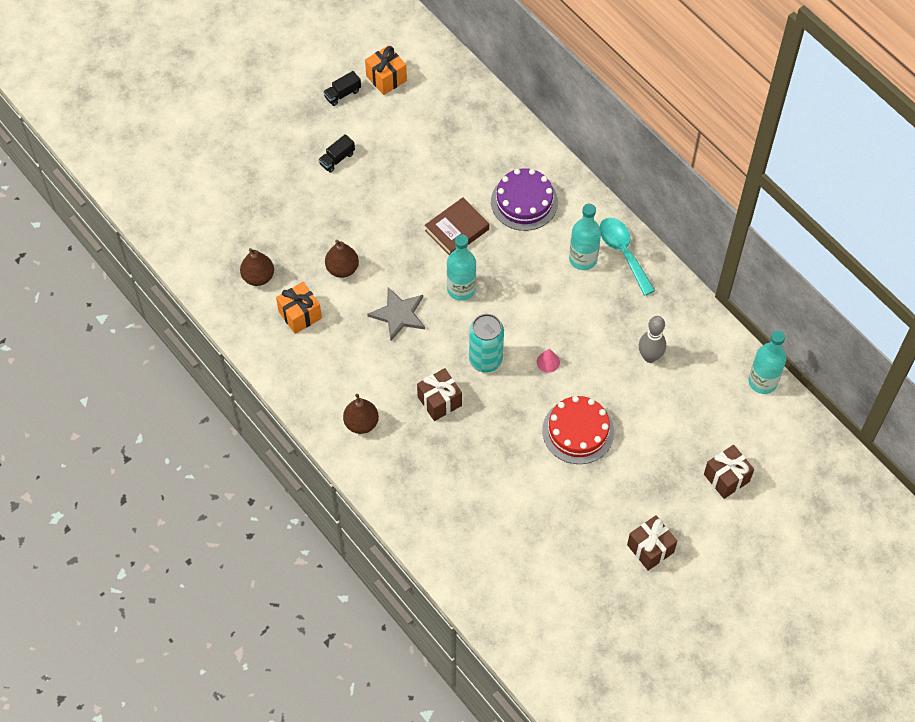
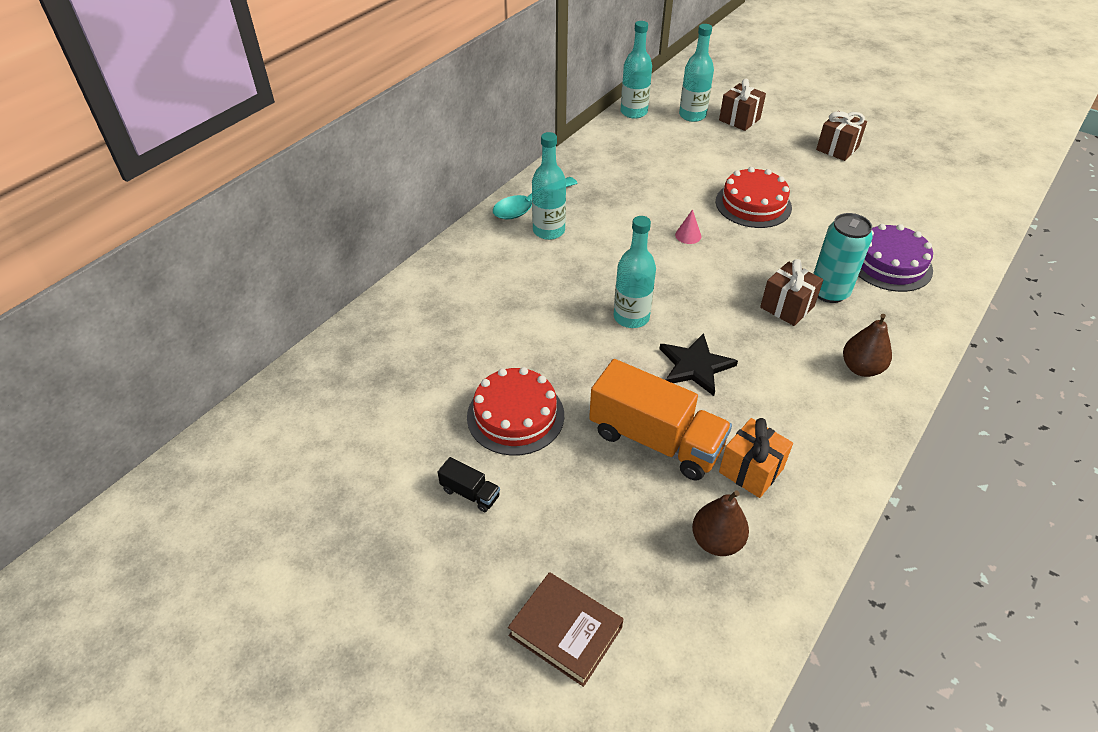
camera: 105 degrees left, 15 degrees down
black truck [323,71,361,106] -> none
brown pear [325,240,359,278] -> orange truck [589,359,732,481]
orange gift [365,45,407,95] -> none
grey star [367,287,425,341] -> black star [659,333,738,396]
brown book [425,197,489,255] -> brown book moved to [508,572,624,687]
turquoise can [469,314,504,373] -> turquoise can moved to [813,213,873,303]
purple cake [491,168,558,231] -> purple cake moved to [858,224,933,292]
grey bowling pin [639,316,666,363] -> none
none -> red cake [467,367,564,456]
none -> turquoise bottle [679,24,714,122]

